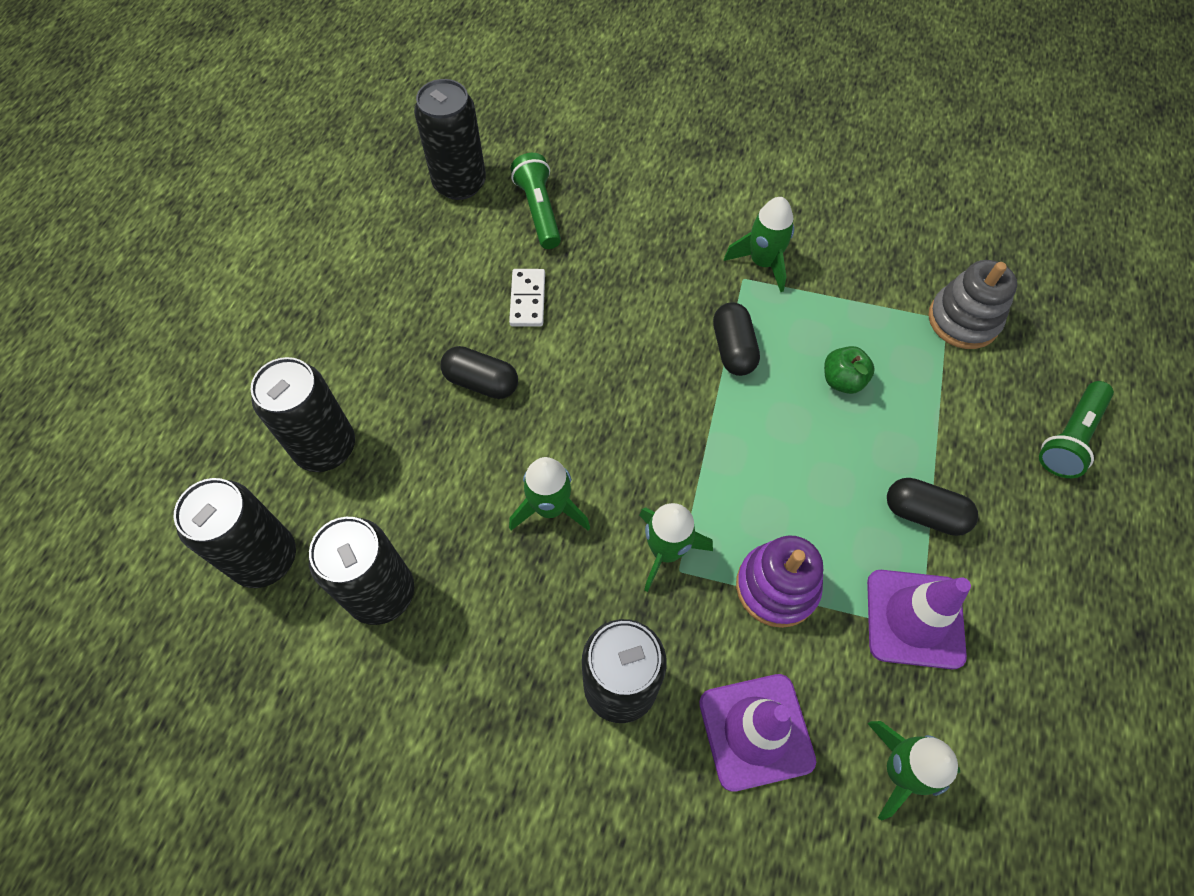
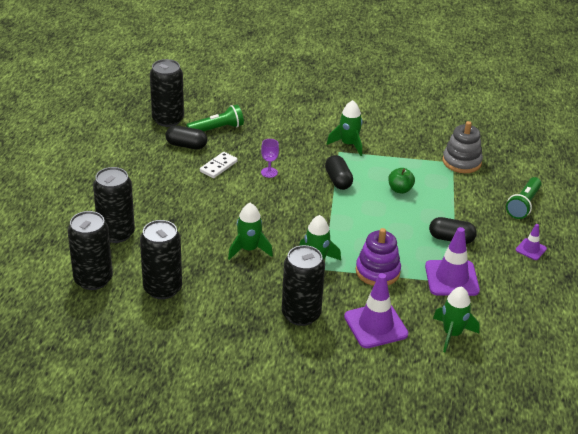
camera: 10 degrees left, 25 degrees down
black capsule [440,346,518,399] -> black capsule moved to [165,125,207,149]
white domino [509,269,545,326] -> white domino turned 45 degrees clockwise [200,152,238,178]
green flashlight [511,153,561,249] -> green flashlight turned 90 degrees clockwise [186,105,244,132]
none -> purple goblet [261,139,279,178]
none -> purple traffic cone [516,224,547,260]

